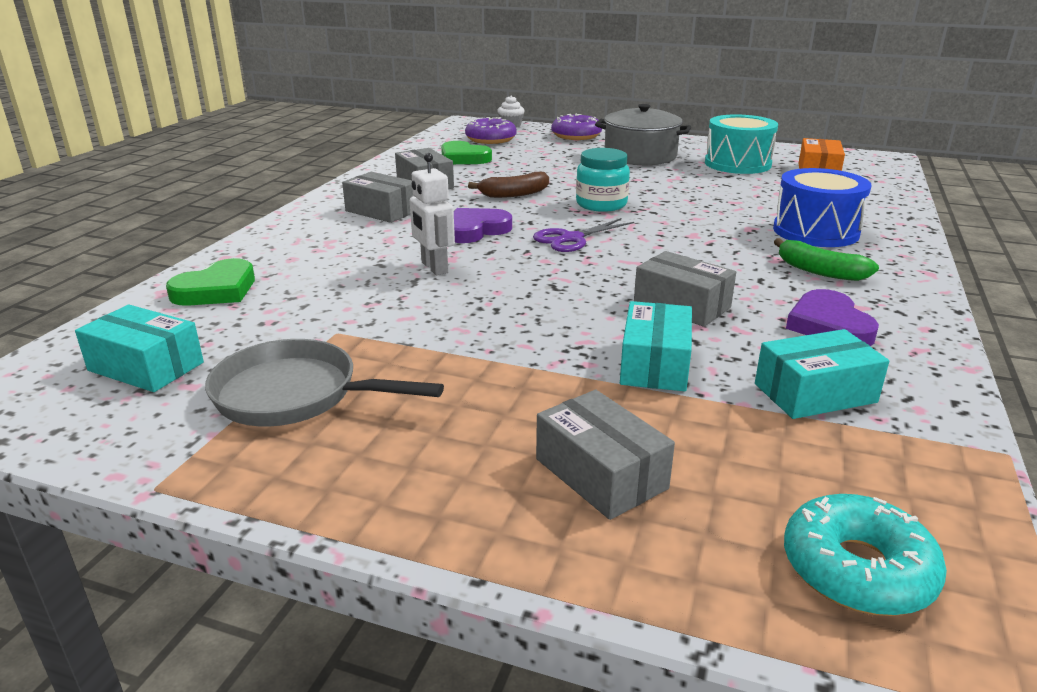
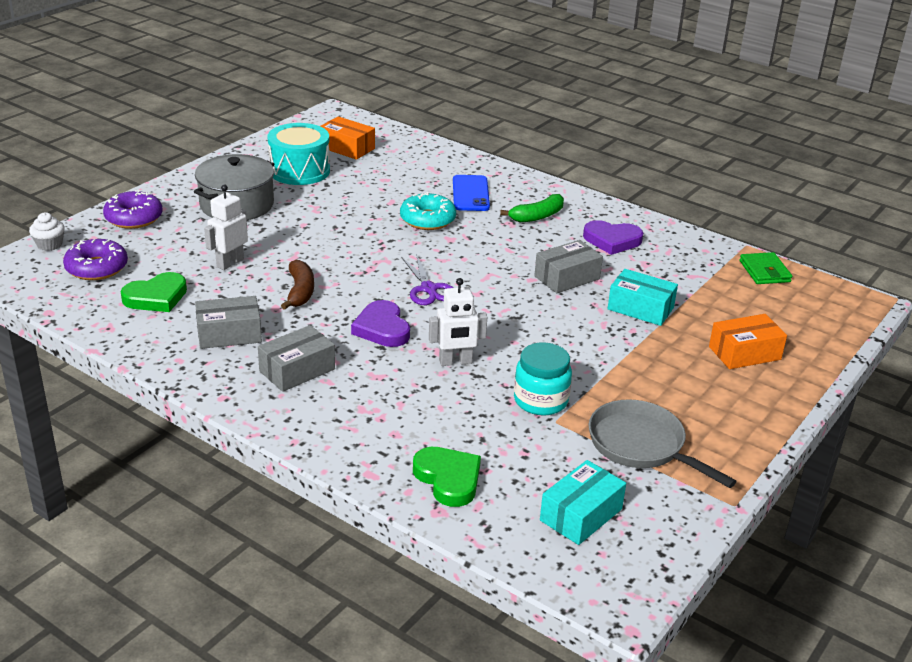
camera: 75 degrees left, 5 degrees up
grey pan [205,339,444,426] -> grey pan turned 105 degrees clockwise [589,399,737,488]
grey box [536,390,675,520] -> orange box [709,314,787,369]
turquoise jar [576,148,630,212] -> turquoise jar moved to [514,343,572,416]
turquoise box [755,329,889,419] -> none
blue drum [773,168,872,247] -> blue phone [453,175,490,211]
turquoise donut [784,494,947,616] -> turquoise donut moved to [400,192,456,230]
none -> white robot [204,185,248,270]
none -> green wallet [739,252,792,284]

